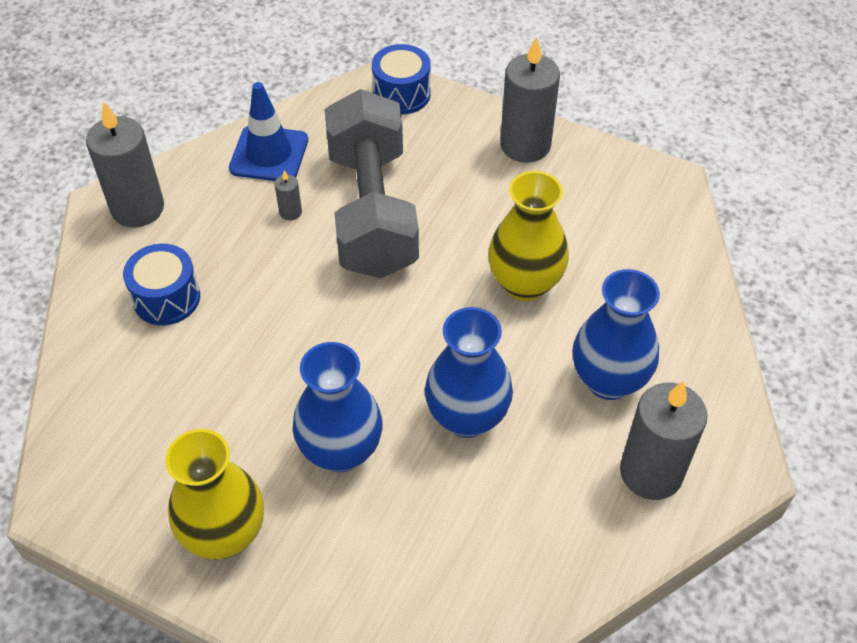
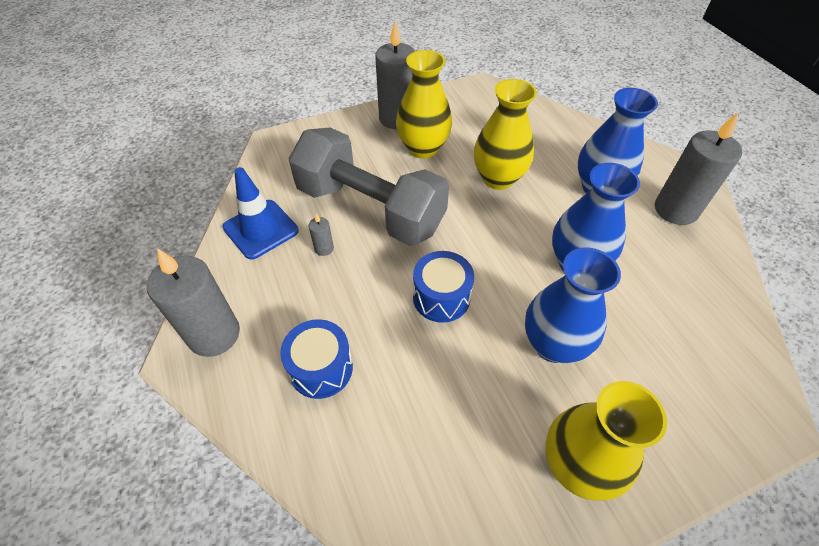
camera: 50 degrees left, 0 degrees up
blue drum [372,44,431,114] -> blue drum moved to [413,251,474,323]
none -> yellow vase [396,50,452,159]

